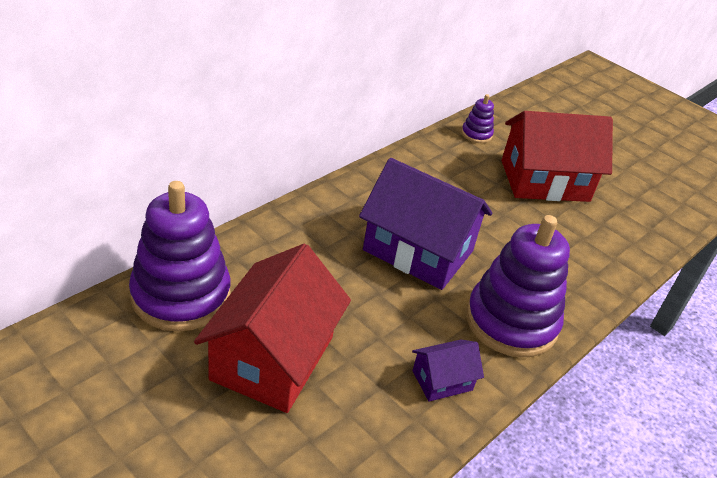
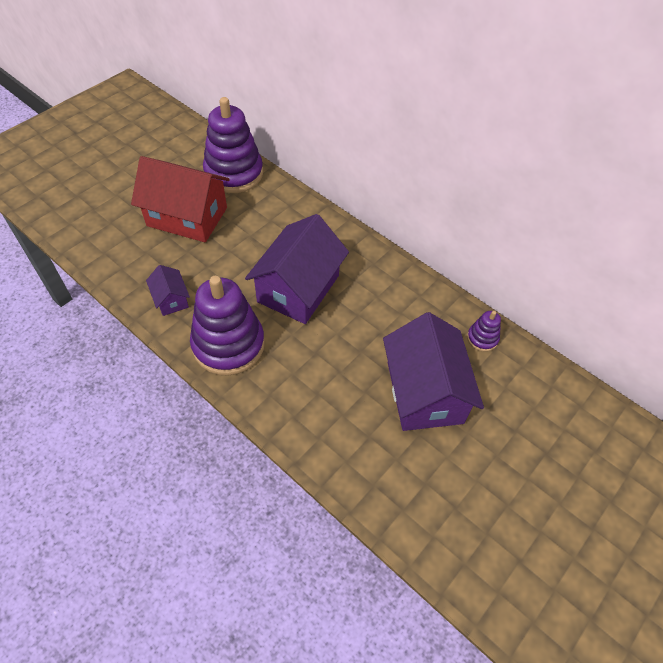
camera: 90 degrees right, 15 degrees up
red house [502,111,613,202] -> purple house [383,312,484,431]

